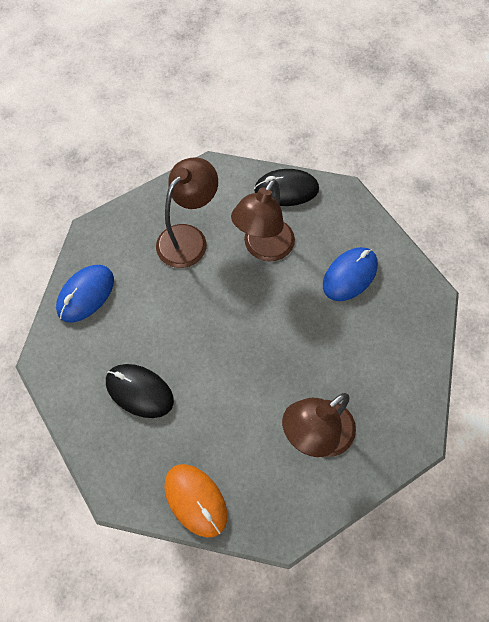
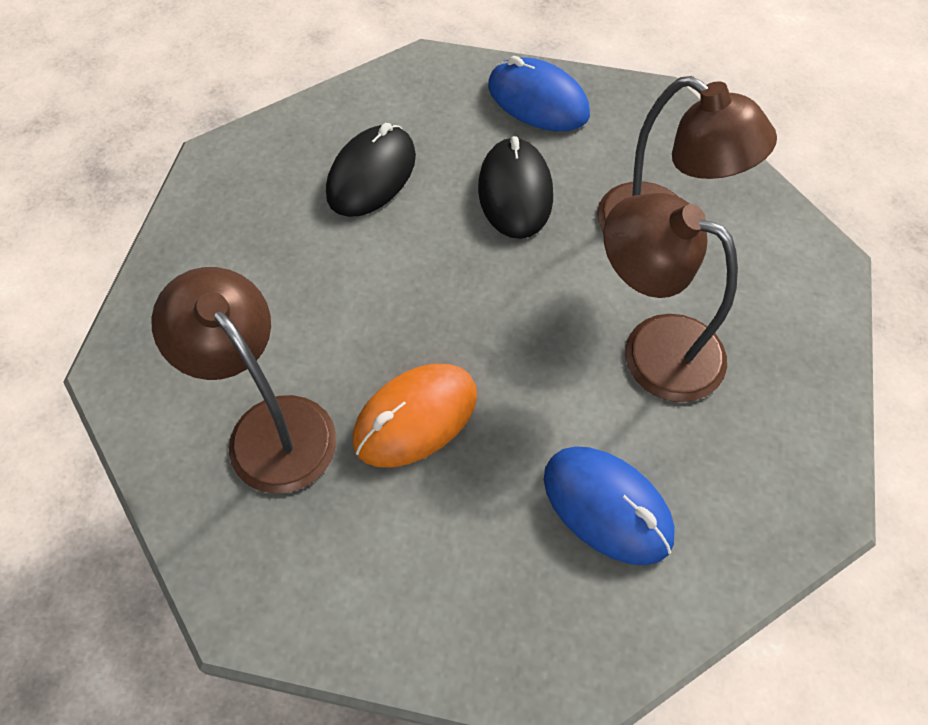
camera: 90 degrees right, 5 degrees down
orange mouse [164,464,227,538] -> orange mouse moved to [353,364,477,467]
black mouse [254,169,319,206] -> black mouse moved to [478,136,553,239]

